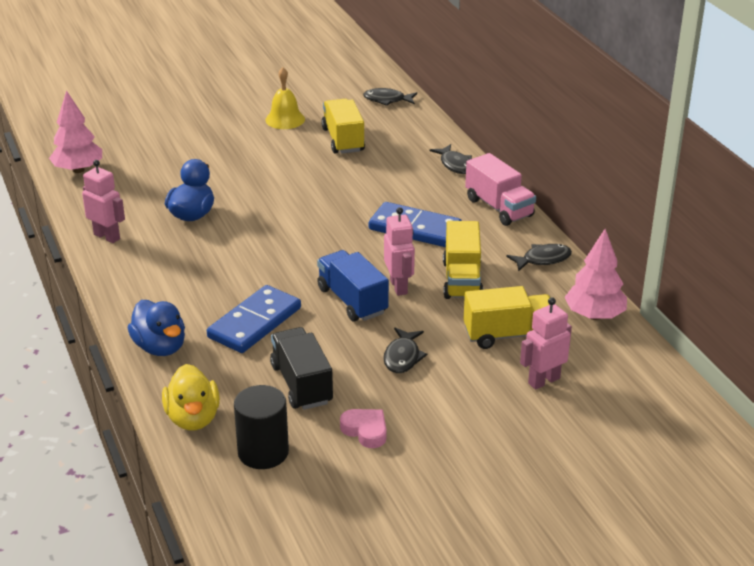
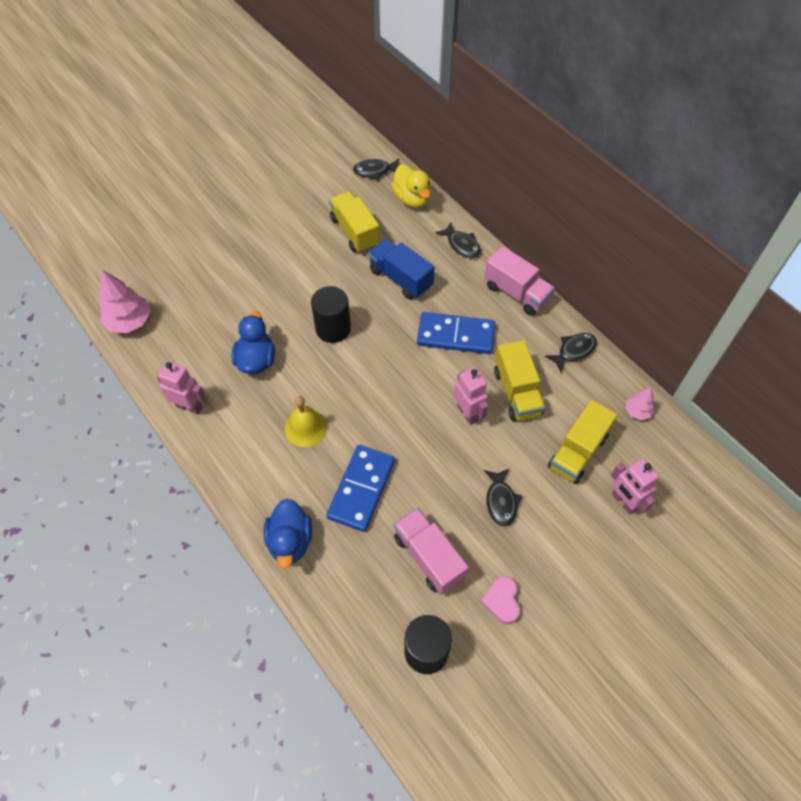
camera: 15 degrees left, 25 degrees up
blue duck [128,300,185,356] -> blue duck turned 45 degrees clockwise [264,499,312,569]
yellow duck [162,364,220,430] -> yellow duck moved to [391,164,431,208]
yellow bell [265,67,305,129] -> yellow bell moved to [285,396,327,447]
black truck [270,327,333,410] -> pink truck [394,508,469,595]
blue truck [317,250,389,321] -> blue truck moved to [369,239,435,300]
pink heart [340,409,387,448] -> pink heart turned 120 degrees counterclockwise [480,576,520,624]
yellow truck [463,286,551,349] -> yellow truck turned 150 degrees clockwise [548,400,617,484]
pink robot [520,297,572,390] -> pink robot turned 75 degrees counterclockwise [611,459,659,514]
pink tree [564,229,627,320] -> pink tree [626,387,655,420], size x0.54
none -> black cylinder [311,286,351,343]

